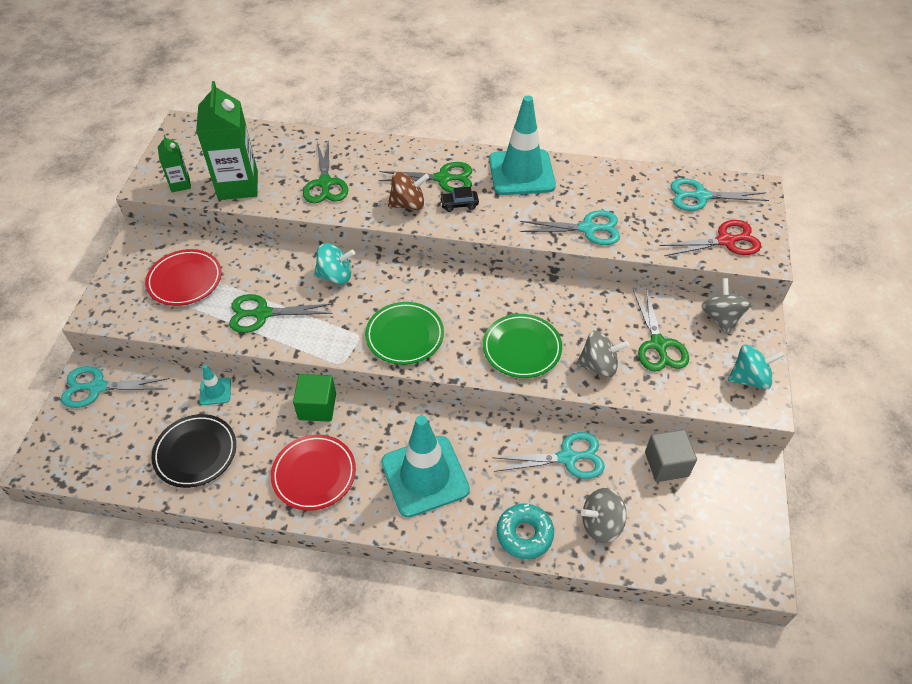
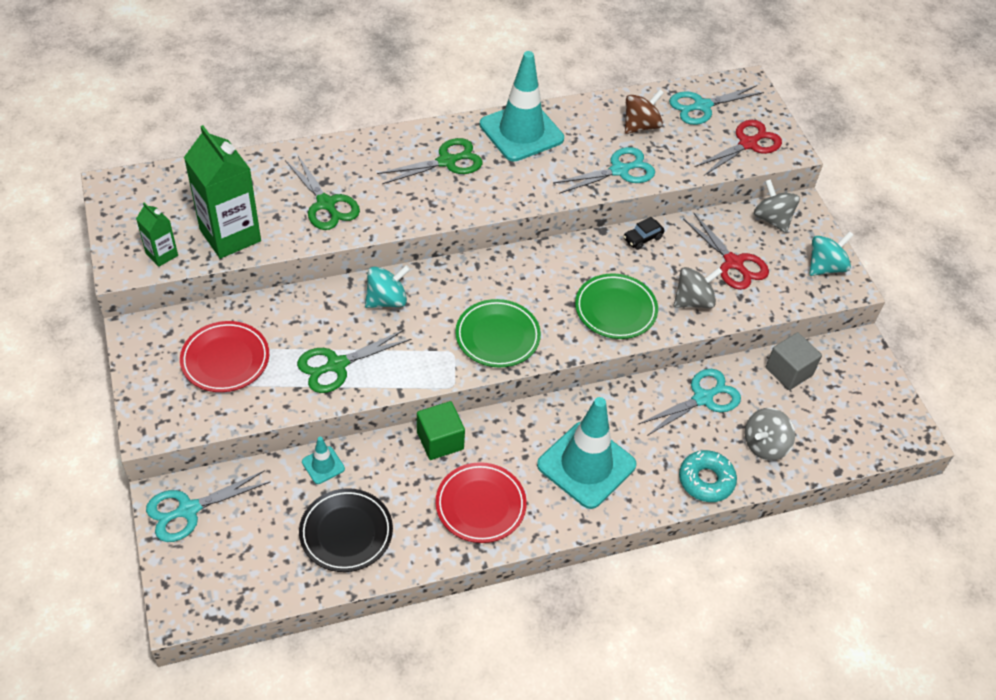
camera: 30 degrees left, 0 degrees up
brown spinning top [388,172,429,210] -> brown spinning top moved to [625,89,664,134]
black car [440,187,479,212] -> black car moved to [623,217,664,250]
green scissors [633,289,689,371] -> red scissors [683,213,769,290]

